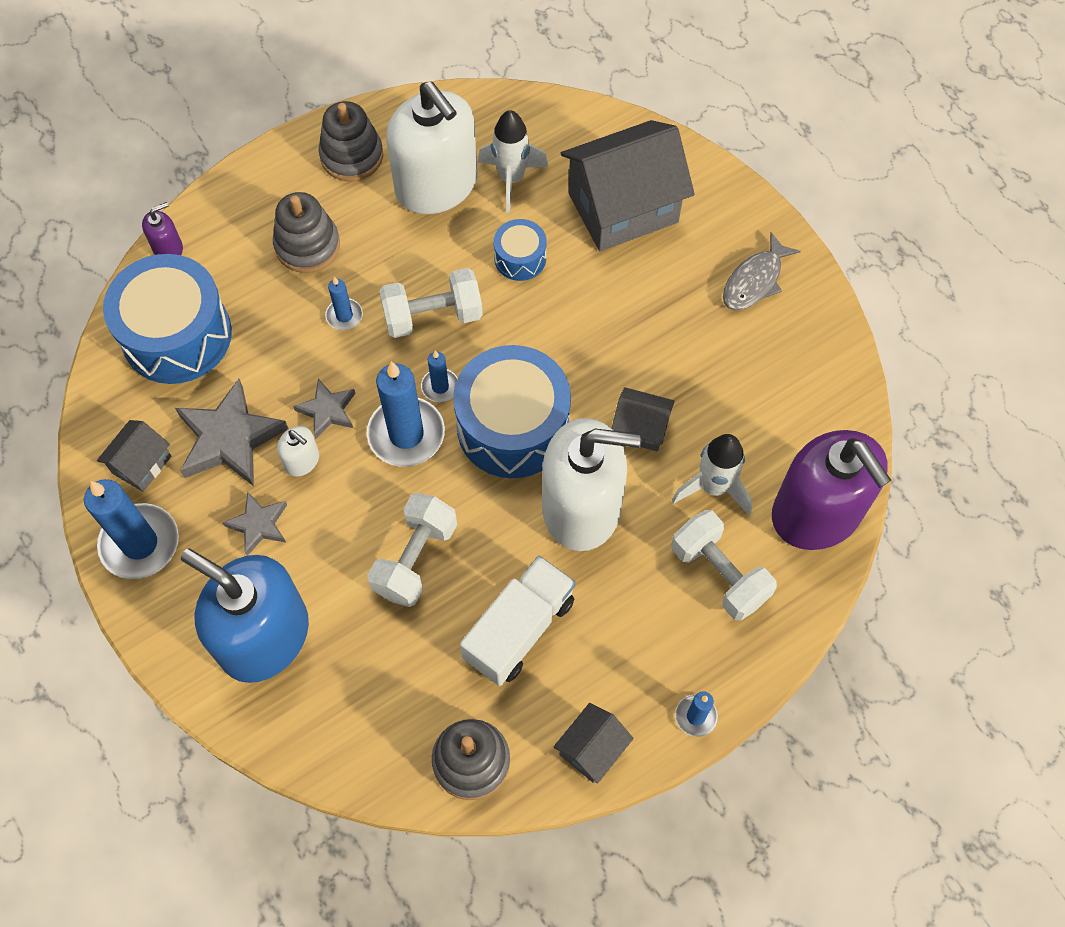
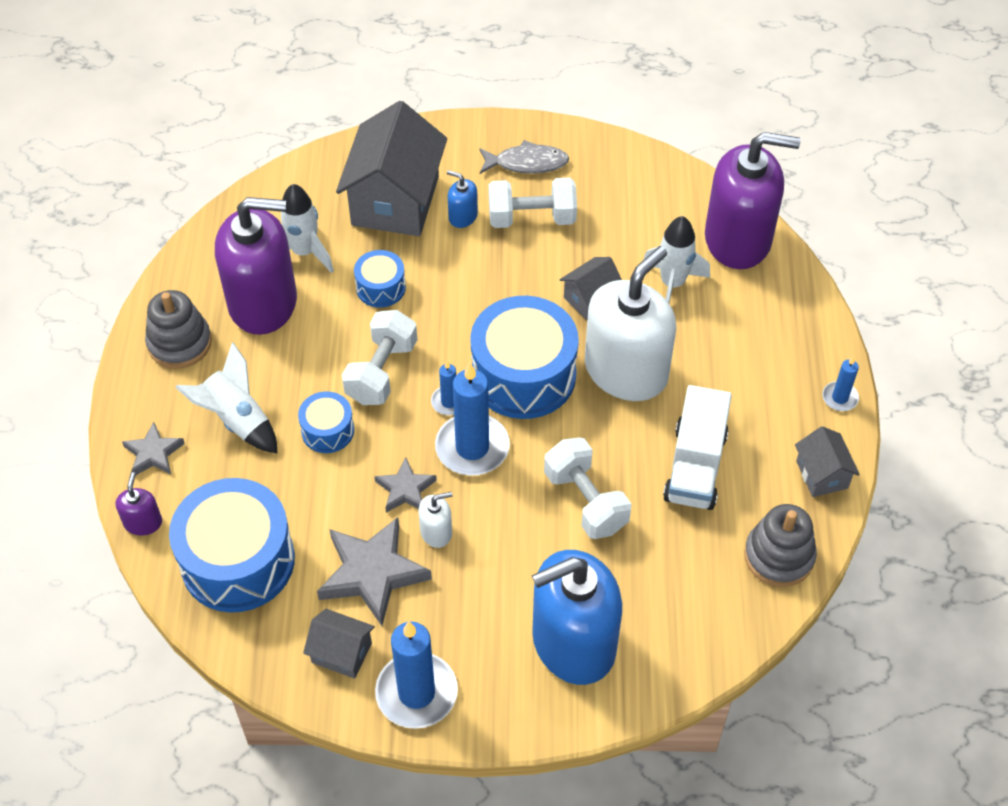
camera: 55 degrees left, 10 degrees down
grey house [97,420,171,492] -> grey house turned 45 degrees counterclockwise [303,609,375,679]
grey star [222,492,287,556] -> grey star moved to [122,422,185,476]
grey stacking toy [273,192,340,273] -> white rocket [175,342,277,453]
blue candle [325,277,363,330] -> blue drum [298,391,354,453]
white soap dispenser [386,82,477,214] -> purple soap dispenser [215,197,297,335]
white truck [460,556,576,686] -> white truck turned 150 degrees counterclockwise [663,385,732,510]
white dumbbell [672,510,777,621] -> white dumbbell moved to [488,177,577,228]
grey fish [723,232,801,310] -> grey fish turned 75 degrees counterclockwise [479,140,569,174]
none -> blue soap dispenser [447,170,478,228]

